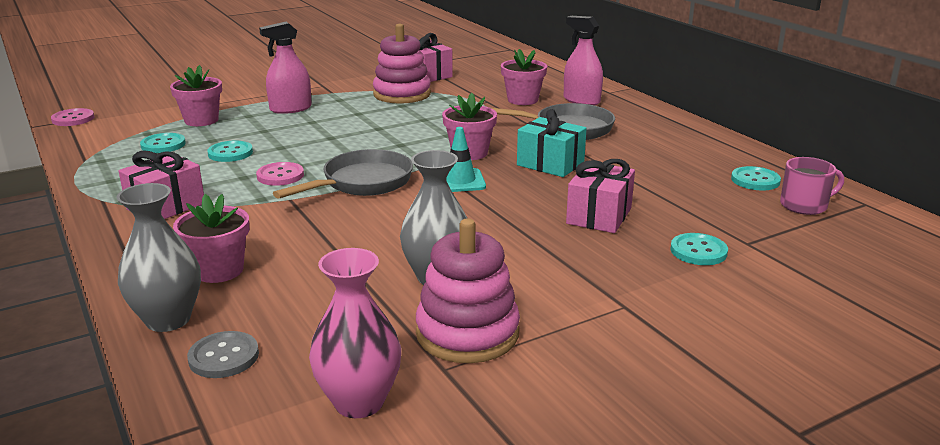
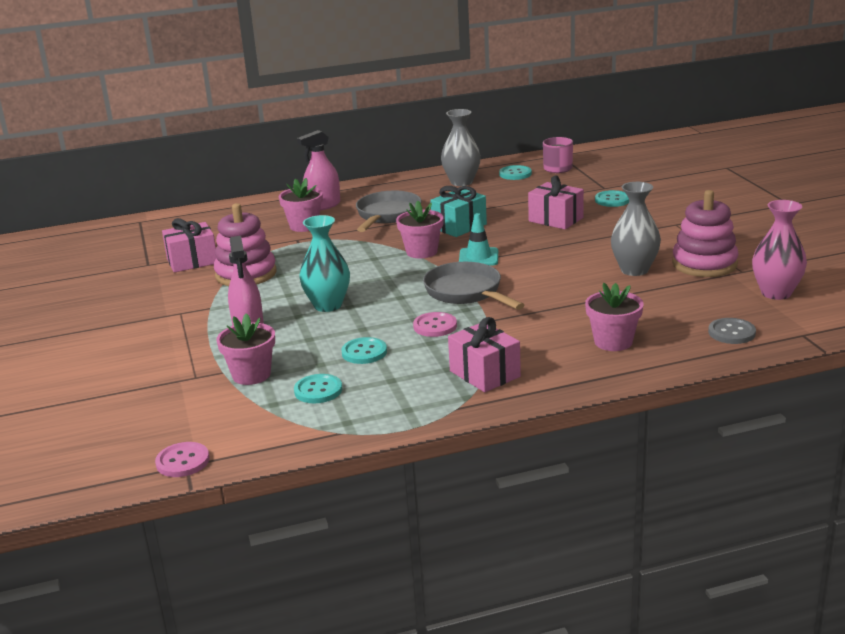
camera: 75 degrees left, 0 degrees up
grey vase [117,183,201,332] -> grey vase moved to [441,109,481,186]
none -> turquoise vase [299,215,350,312]

